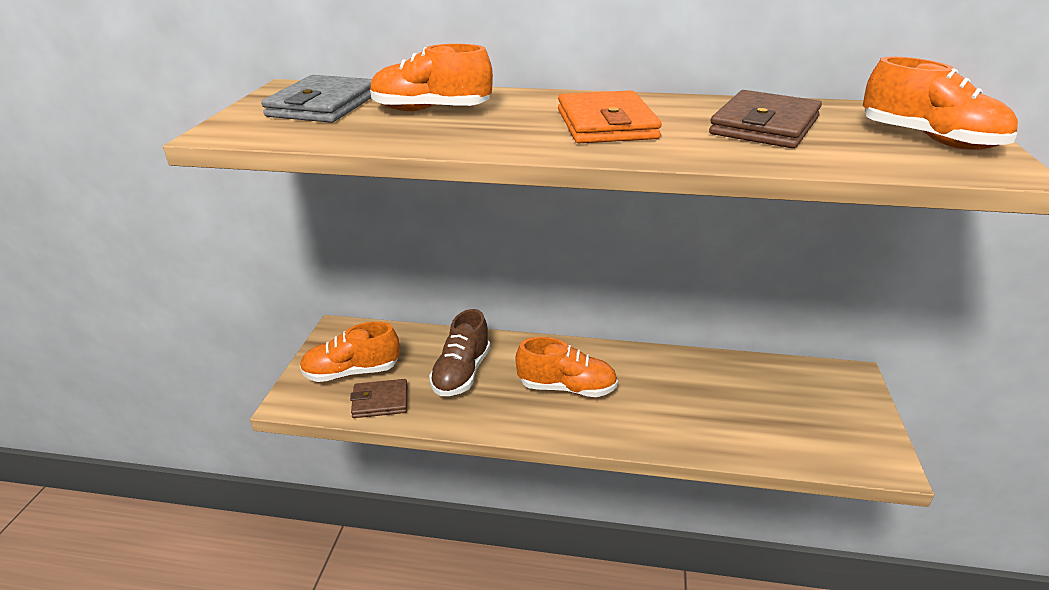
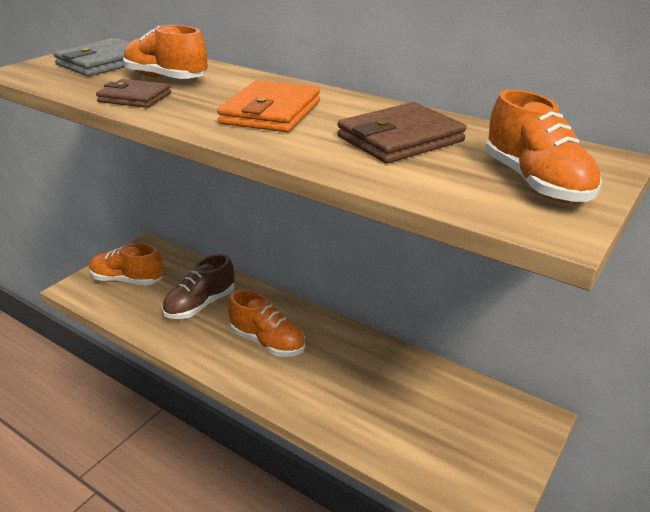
camera: 25 degrees right, 0 degrees up
brown wallet [350,379,407,418] -> brown wallet moved to [96,79,171,108]

